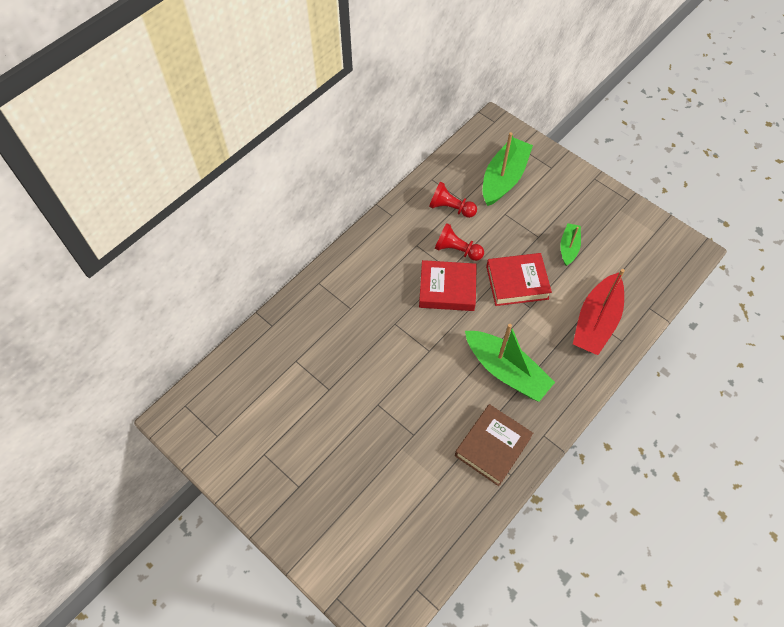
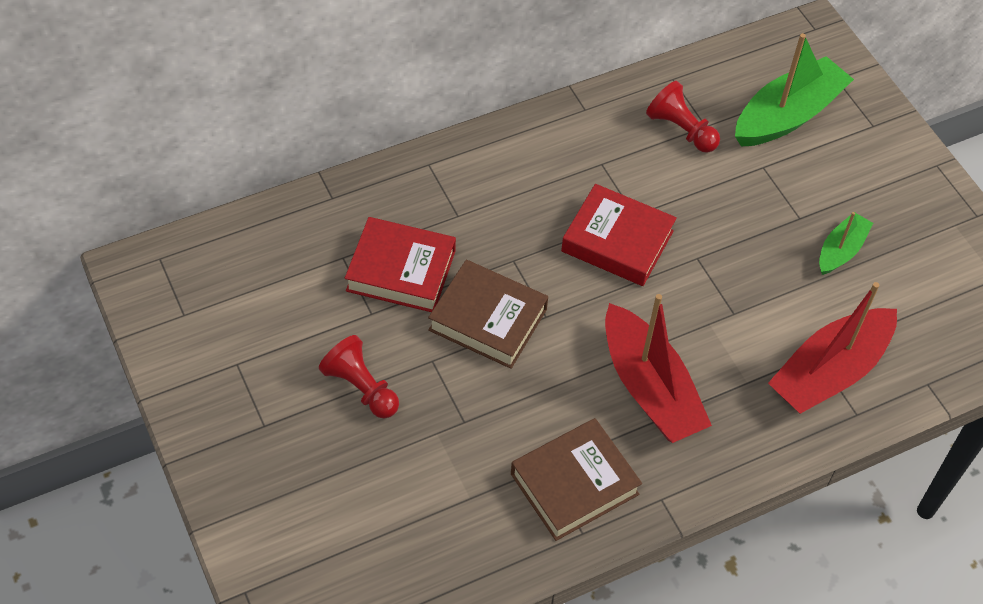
camera: 20 degrees right, 5 degrees down
red pawn [435,223,484,261] -> red pawn moved to [319,335,399,419]
green boat [465,324,555,402] -> red boat [605,294,712,443]
red book [486,253,552,306] -> red book moved to [345,217,456,312]
none -> brown book [428,260,548,369]

